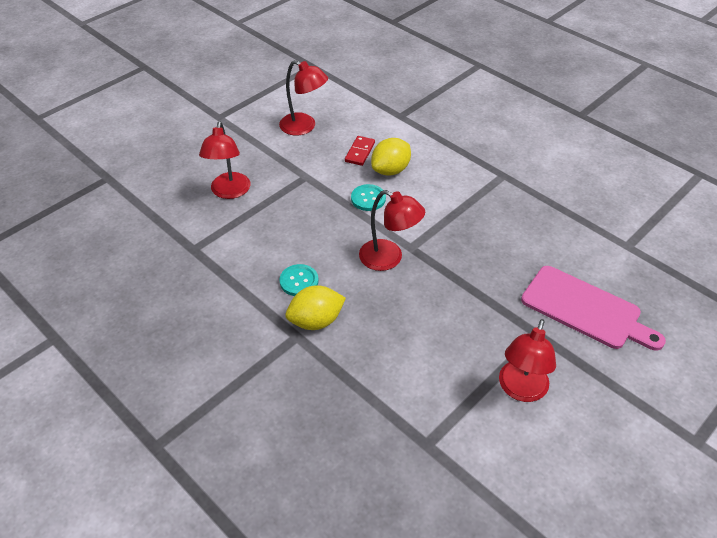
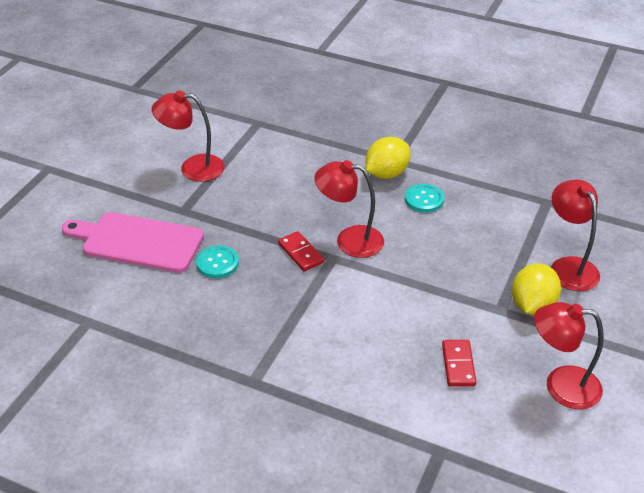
camera: 160 degrees right, 5 degrees down
turquoise button [351,184,386,211] -> turquoise button moved to [196,245,239,278]
yellow lemon [371,138,411,176] -> yellow lemon moved to [512,263,561,315]
red lamp [499,319,556,402] -> red lamp turned 90 degrees counterclockwise [152,91,224,182]
none -> red domino [278,231,324,271]

